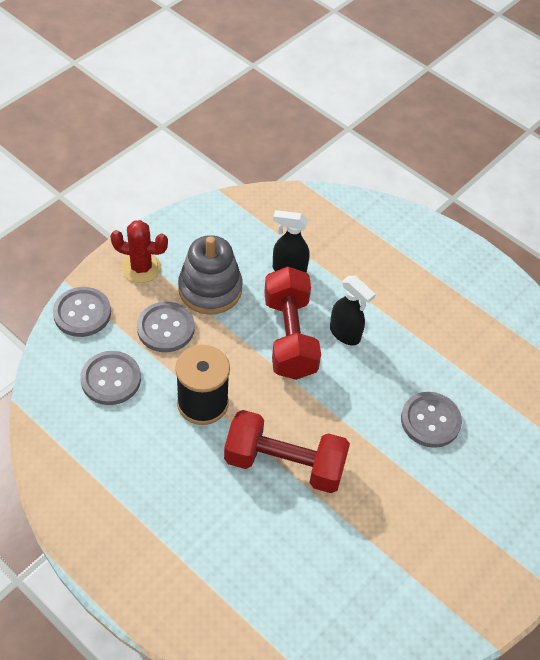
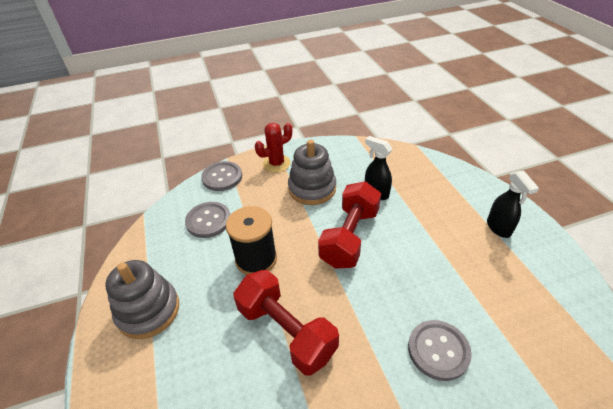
camera: 35 degrees right, 10 degrees down
red cactus [110,220,168,283] -> red cactus turned 75 degrees counterclockwise [255,123,292,172]
grey button [137,302,195,352] -> none
black spray bottle [330,276,376,345] -> black spray bottle moved to [487,171,539,238]
none -> grey stacking toy [105,260,179,339]

